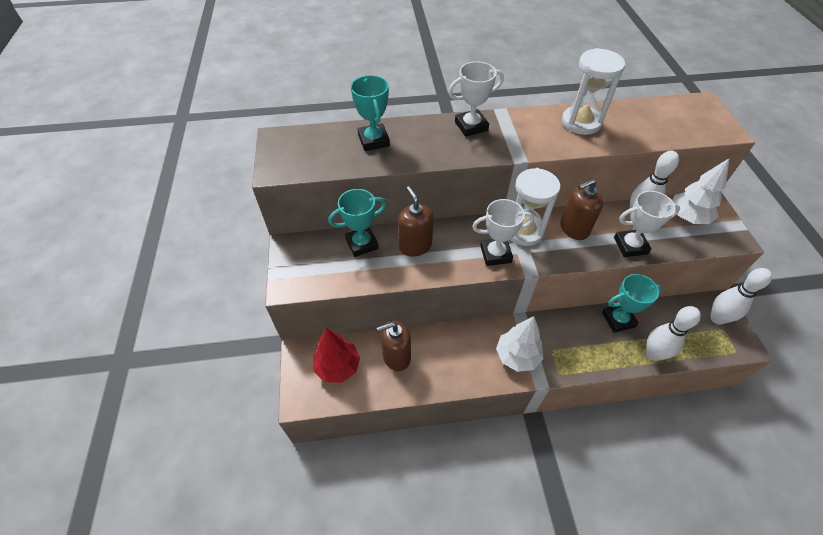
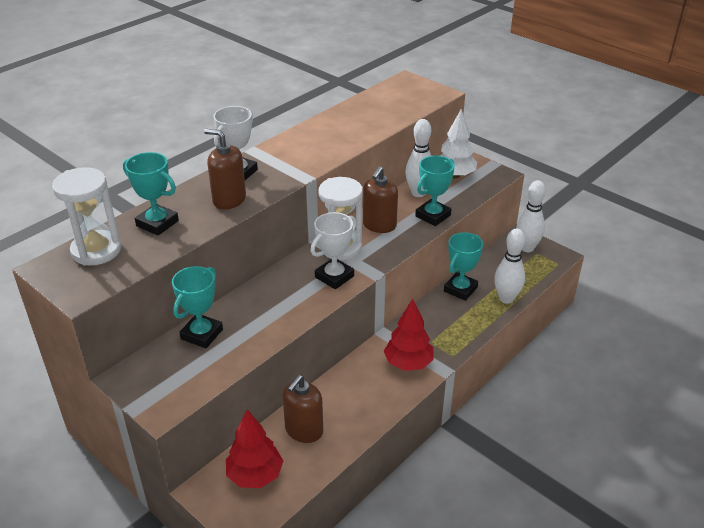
camera: 40 degrees left, 15 degrees down
brown soap dispenser [398,186,434,257] -> brown soap dispenser moved to [204,129,246,210]
white tree [496,316,543,372] -> red tree [384,298,434,371]
white hourglass [562,48,625,135] -> white hourglass moved to [52,167,121,266]
white trophy [614,191,680,257] -> turquoise trophy [415,156,455,226]

